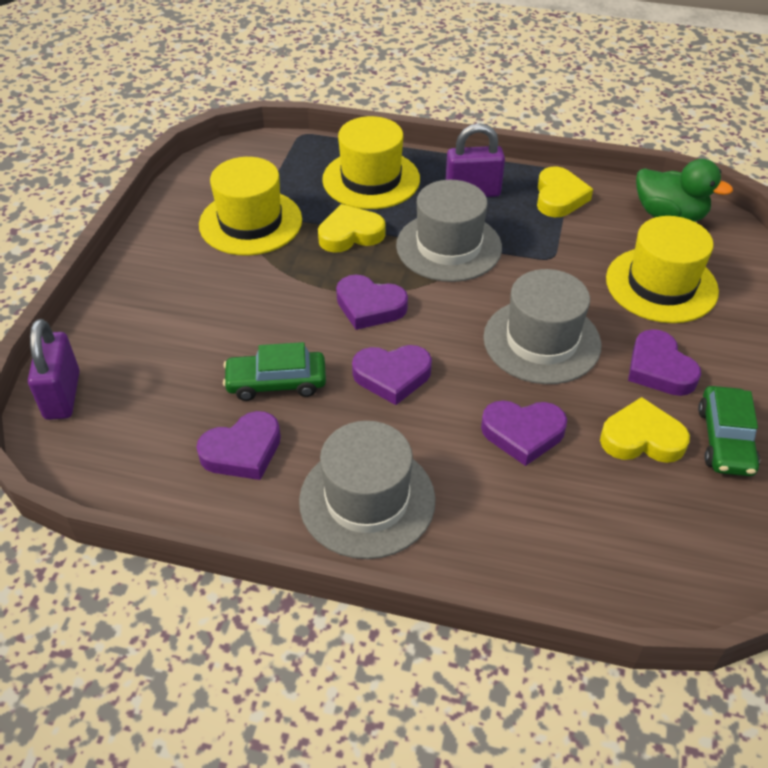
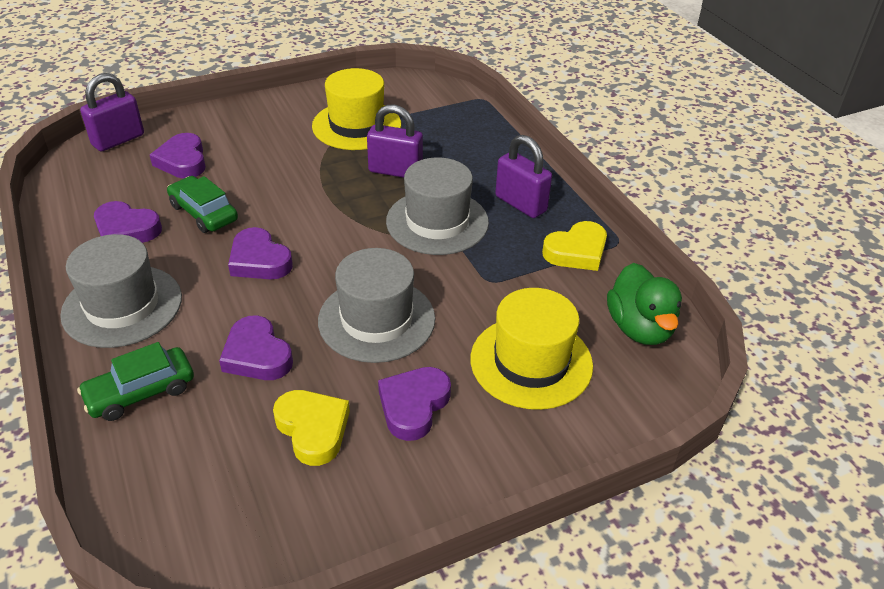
camera: 50 degrees right, 5 degrees down
yellow heart [318,204,385,253] -> purple padlock [367,105,423,178]
yellow hat [322,116,420,209] -> none
purple heart [336,275,408,330] -> purple heart moved to [150,133,206,179]
green car [698,386,760,476] -> green car moved to [77,342,194,421]

